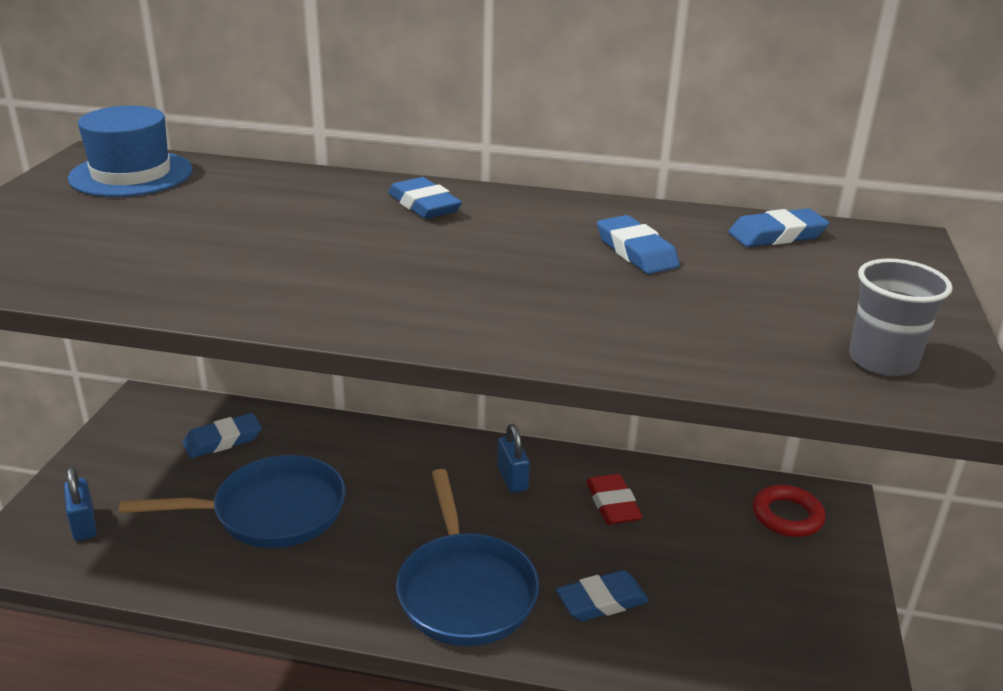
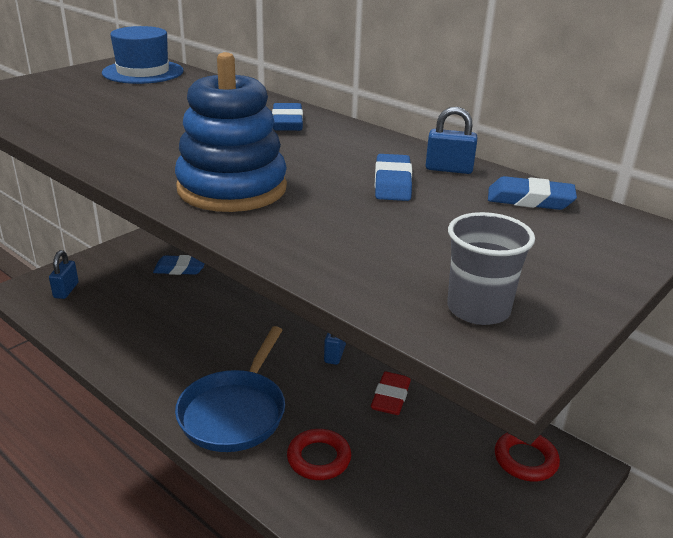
camera: 30 degrees right, 0 degrees up
blue pan [119,455,346,548] -> none
blue eraser [556,570,649,621] -> red ring [287,429,351,480]
none -> blue stacking toy [175,52,287,212]
none -> blue padlock [426,107,477,174]

